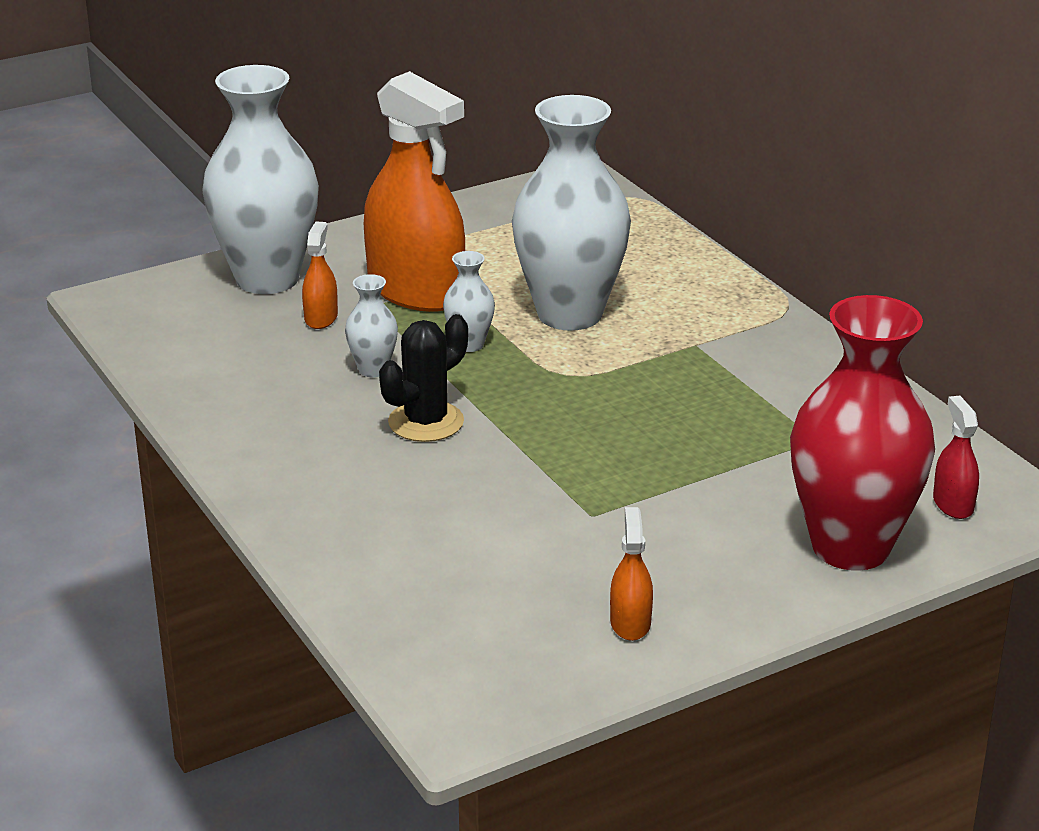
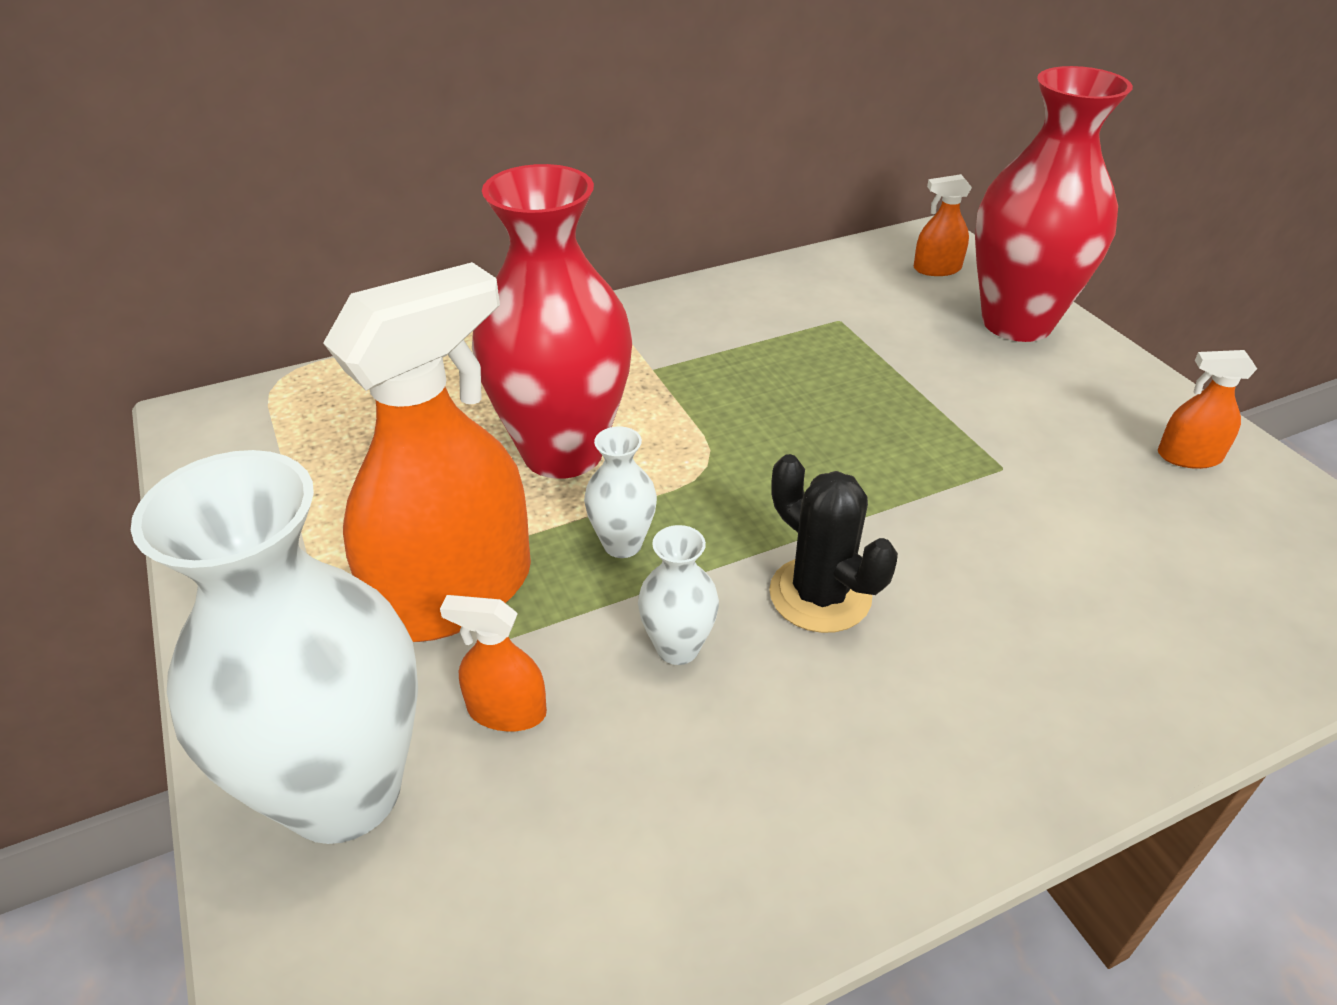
camera: 85 degrees left, 10 degrees up
white vase [512,95,631,331] -> red vase [472,164,632,479]
red spray bottle [933,396,979,519] -> orange spray bottle [914,174,972,276]

